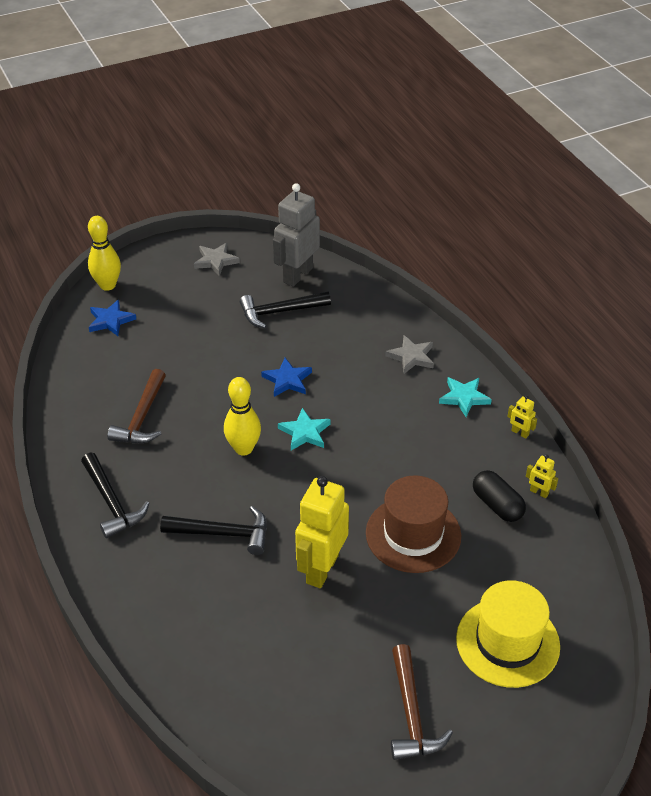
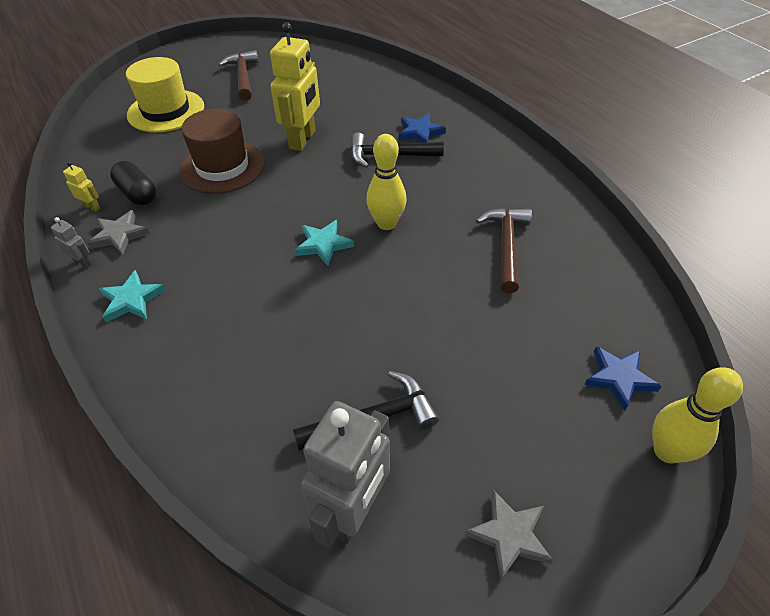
camera: 175 degrees right, 5 degrees up
black hammer [81,453,149,538] -> none
blue star [261,358,312,397] -> blue star moved to [399,113,446,143]
grey star [385,335,434,374] -> grey star moved to [88,210,150,255]
yellow robot [507,395,537,439] -> grey robot [51,217,92,269]

